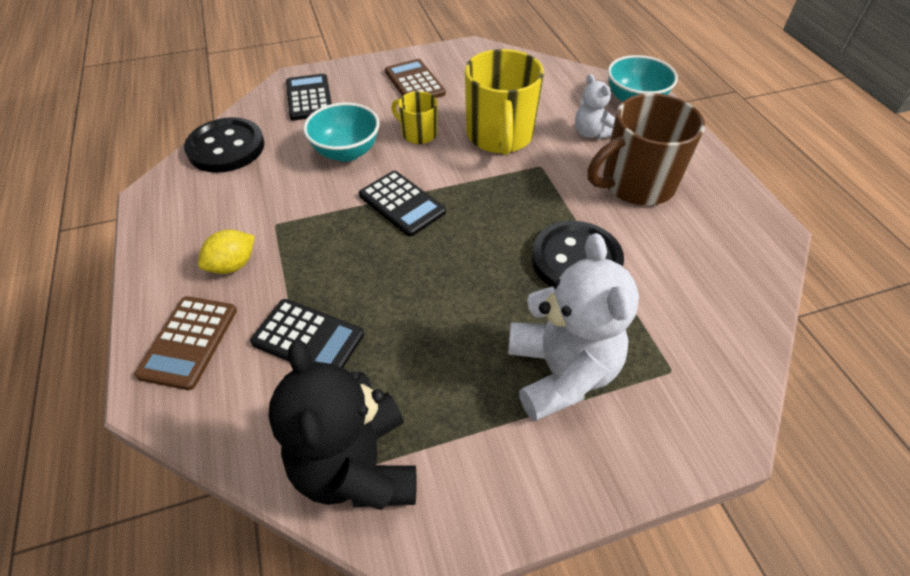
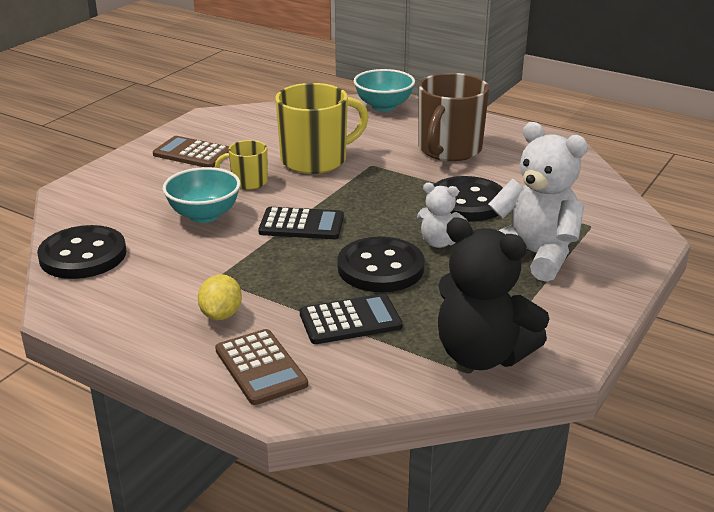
camera: 40 degrees left, 20 degrees down
black calculator [286,74,332,121] -> none
yellow mug [465,49,544,155] -> yellow mug turned 75 degrees counterclockwise [275,83,369,174]
white teddy bear [575,74,615,139] -> white teddy bear moved to [417,183,467,248]
none -> black button [338,237,425,292]

